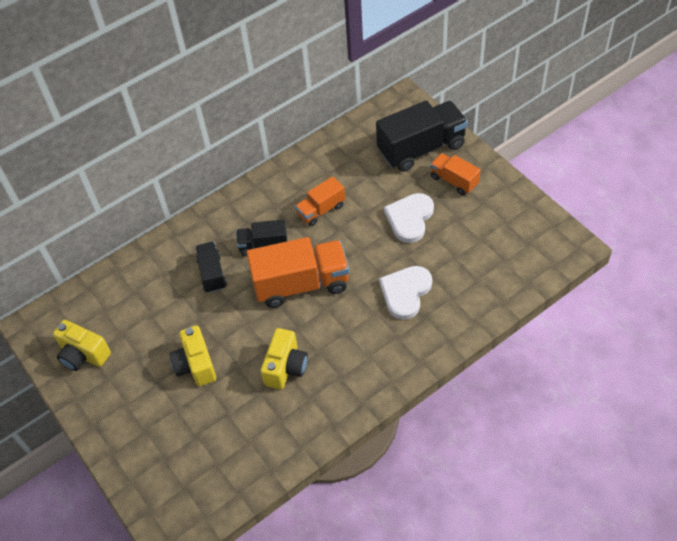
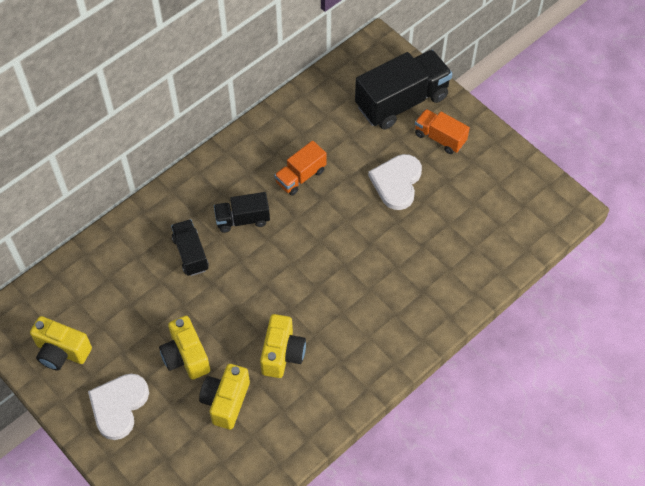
camera: 10 degrees left, 5 degrees up
orange truck [247,237,349,308] -> none
white heart [379,266,432,320] -> white heart moved to [88,374,149,440]
none -> yellow camera [199,364,250,430]

